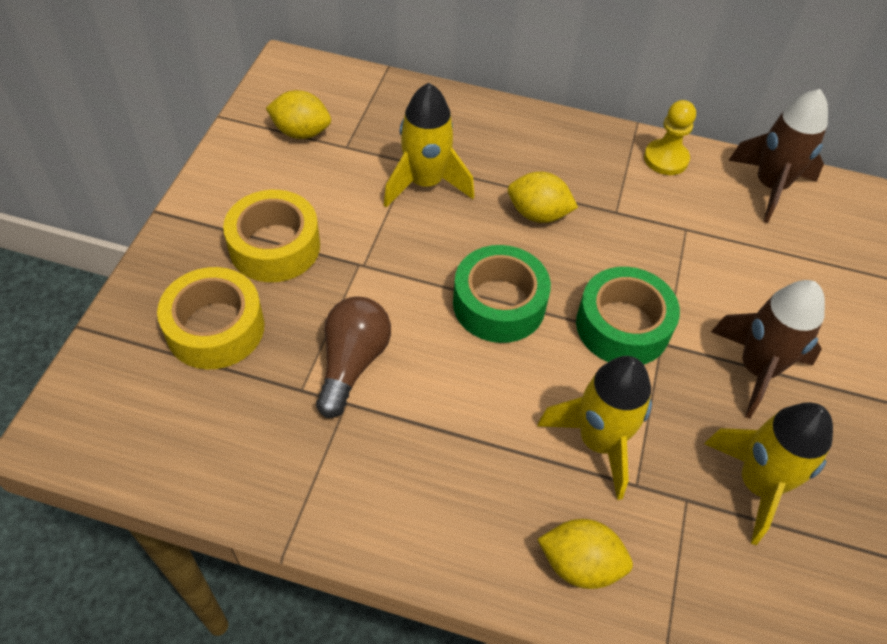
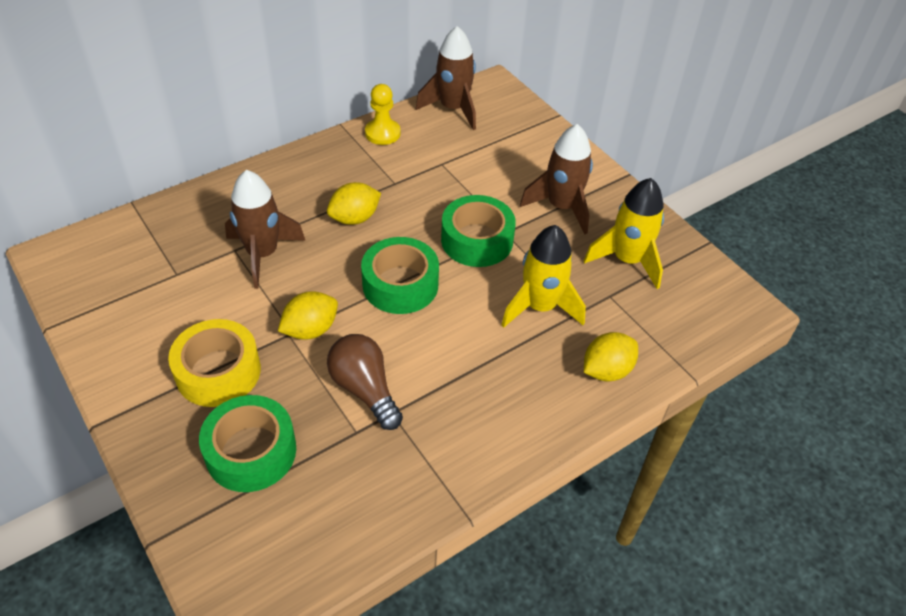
camera: 50 degrees left, 5 degrees down
yellow tape [157,267,265,369] -> green tape [199,395,296,492]
yellow lemon [266,90,331,139] -> yellow lemon moved to [278,291,338,340]
yellow rocket [384,83,474,208] -> brown rocket [225,170,306,289]

